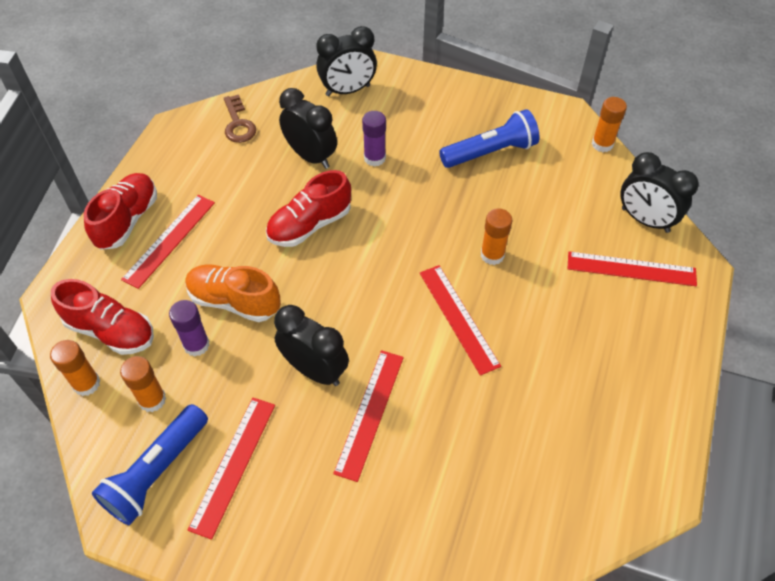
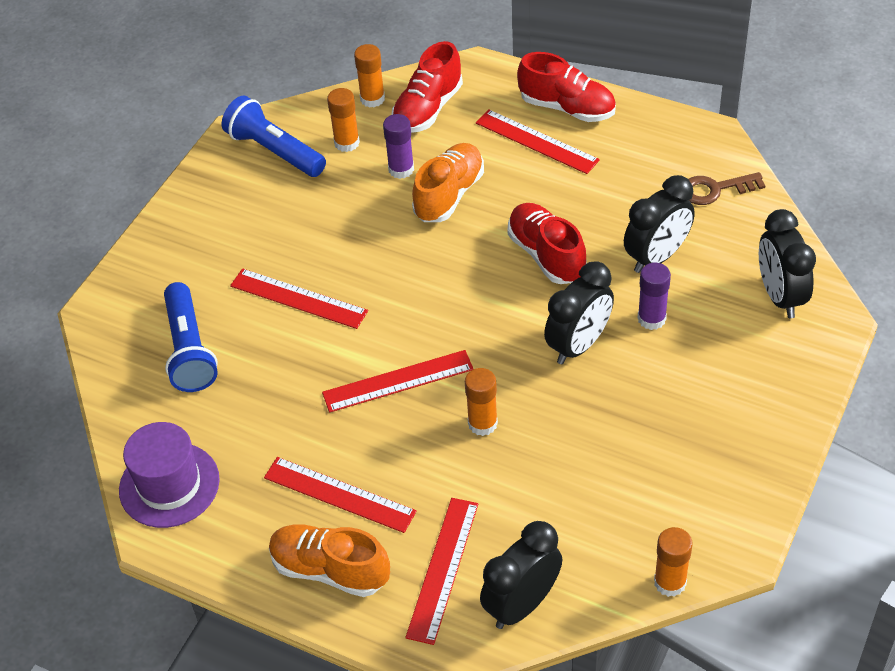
camera: 100 degrees right, 5 degrees down
red ruler [188,398,275,539] -> red ruler moved to [264,457,417,533]
black clock [274,305,349,386] -> black clock moved to [544,261,614,364]
blue flashlight [439,109,539,168] -> blue flashlight moved to [164,282,218,392]
none -> purple hat [119,422,220,528]
none -> orange shoe [269,524,390,597]

